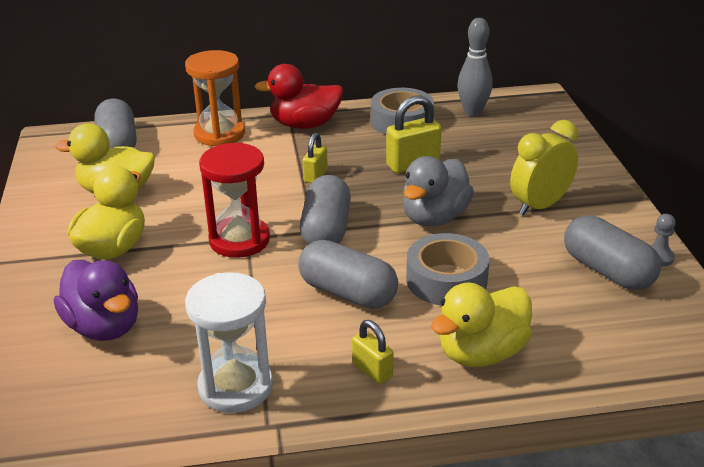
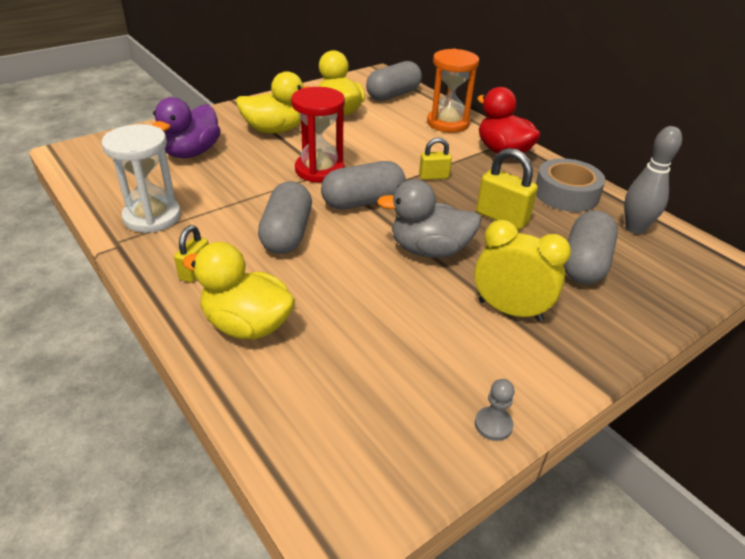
camera: 60 degrees right, 5 degrees up
grey tape [406,233,490,305] -> none
grey capsule [564,215,661,290] -> grey capsule moved to [563,210,618,285]

